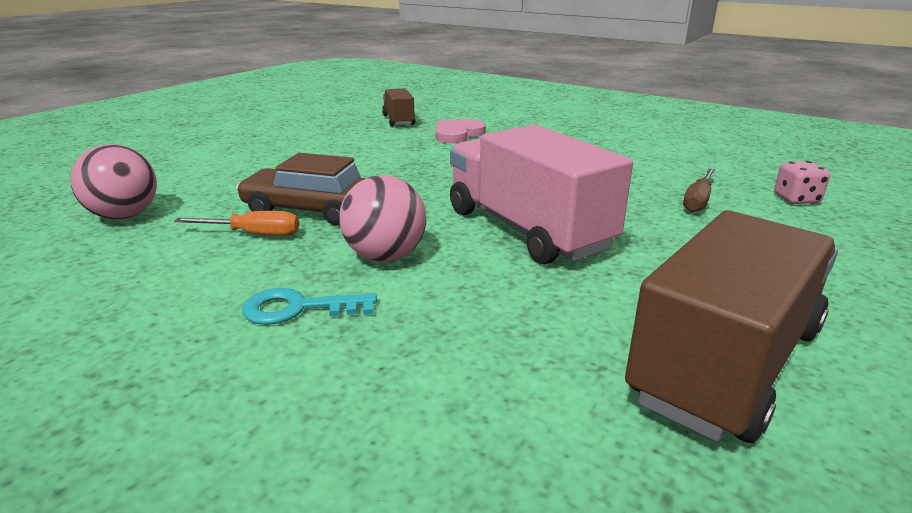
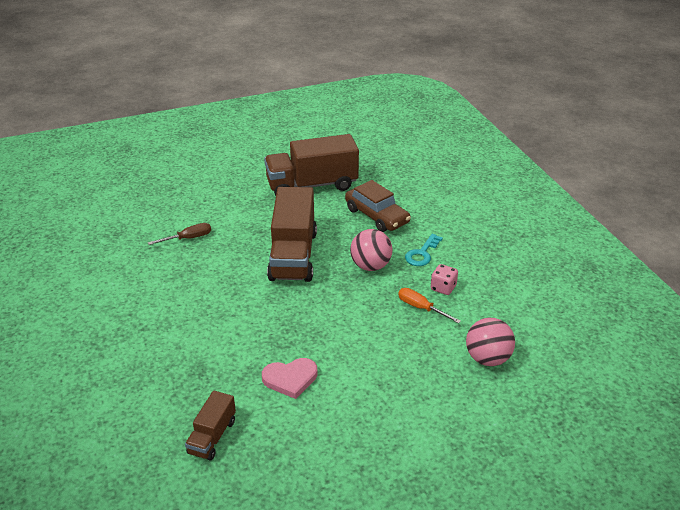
camera: 145 degrees left, 10 degrees up
brown car [236,153,366,226] -> brown car moved to [345,180,411,232]
turquoise key [242,288,377,325] -> turquoise key turned 90 degrees clockwise [405,234,443,266]
pink heart [436,119,486,144] -> pink heart moved to [262,358,317,399]
pink truck [450,124,633,265] -> brown truck [267,187,317,282]
pink dice [774,161,830,204] -> pink dice moved to [431,264,458,295]

